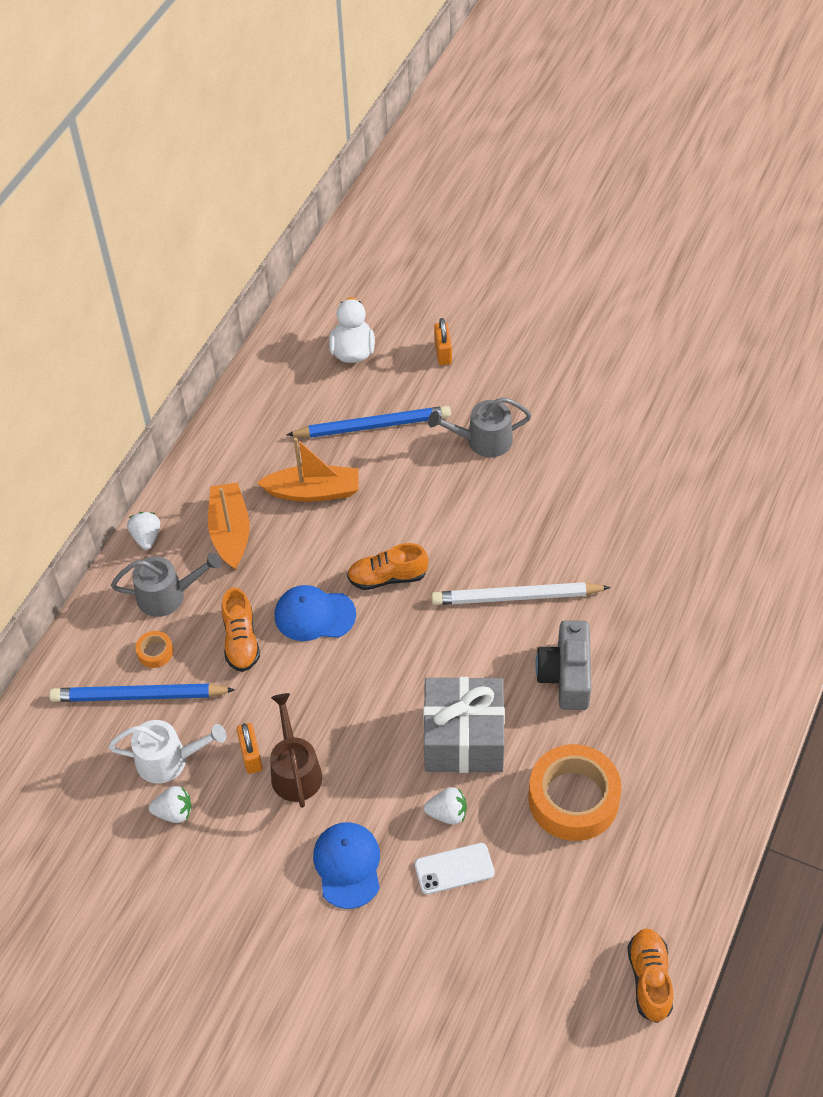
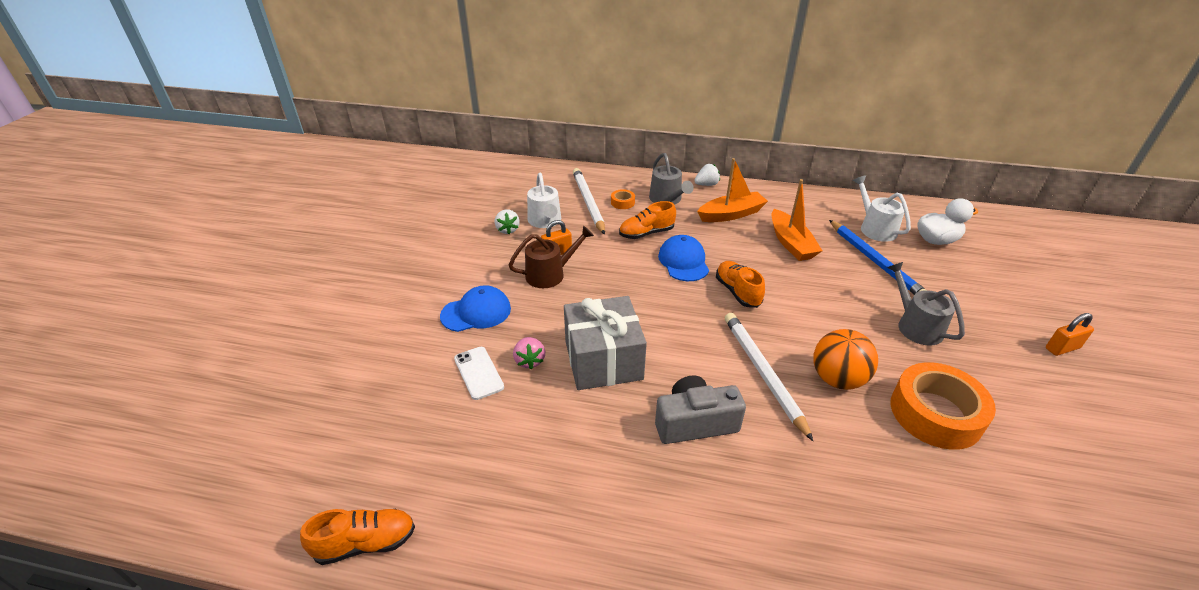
camera: 75 degrees right, 15 degrees down
blue pencil [49,684,235,702] -> white pencil [573,168,605,235]
white strawberry [424,787,467,825] -> pink strawberry [513,337,545,370]
orange padlock [434,318,452,365] -> orange padlock moved to [1046,313,1094,356]
orange tape [528,744,622,841] -> orange tape moved to [890,362,996,450]
none -> orange ball [814,329,878,390]
none -> white watering can [853,175,911,242]

